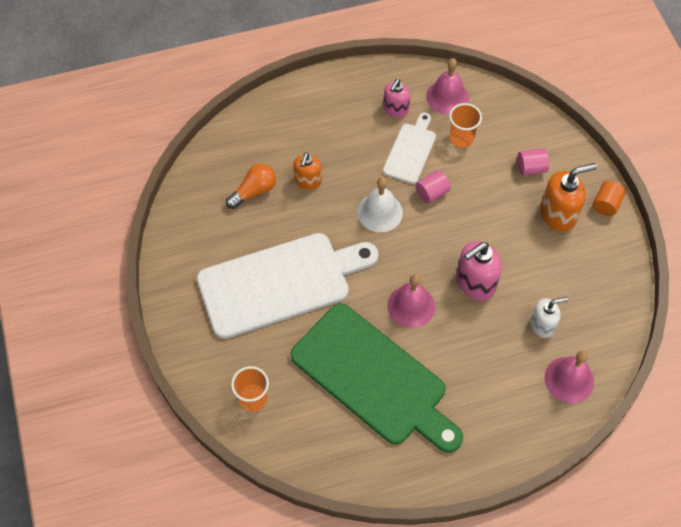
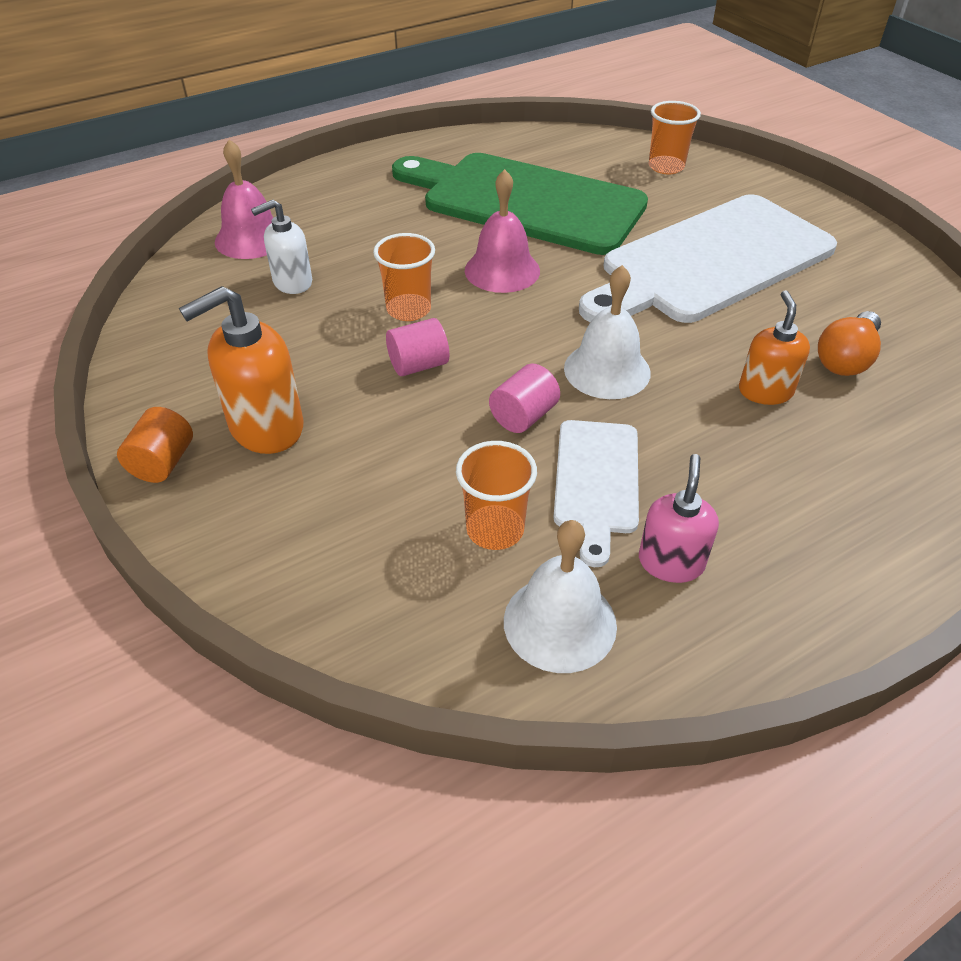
camera: 165 degrees right, 15 degrees down
pink bell [426,58,469,115] -> white bell [504,520,617,673]
pink soap dispenser [456,241,502,301] -> orange cup [373,233,435,321]
pink cylinder [517,148,549,176] -> pink cylinder moved to [386,318,449,376]

